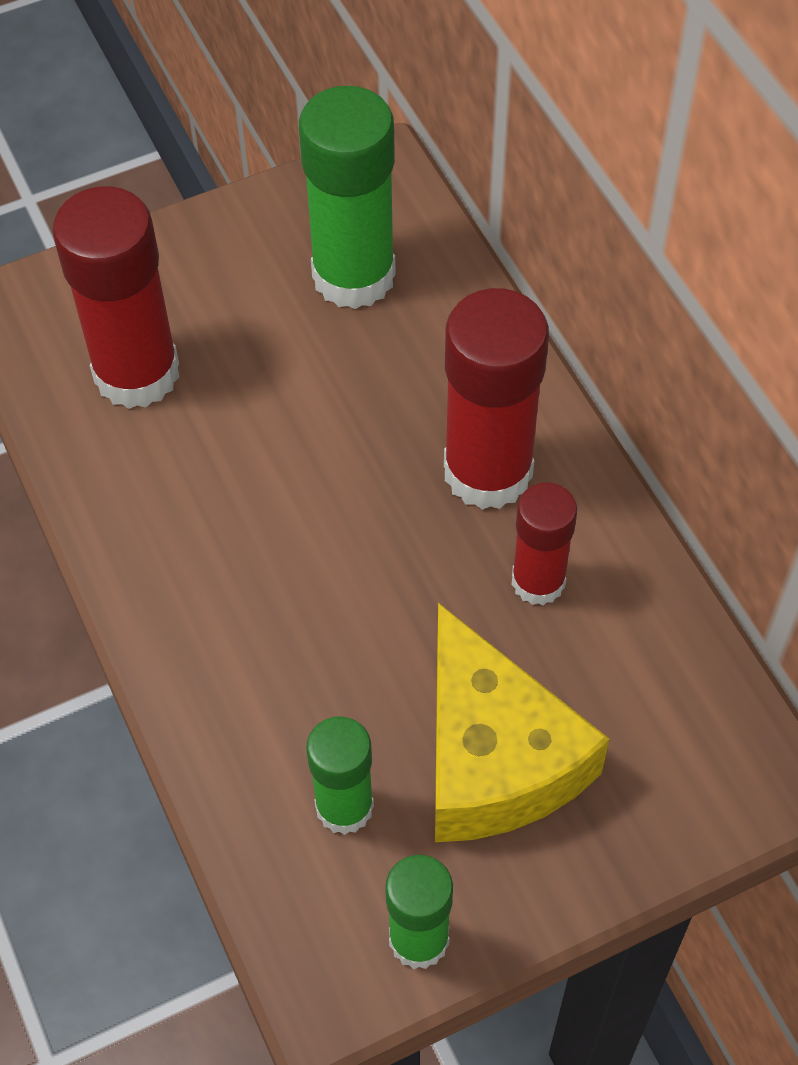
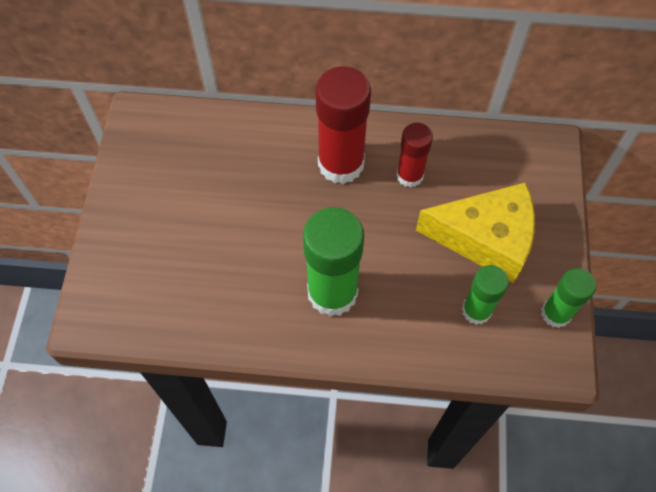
camera: 60 degrees left, 5 degrees up
red glue stick [52,186,179,409] -> none
green glue stick [299,86,396,309] -> green glue stick moved to [303,207,364,317]

